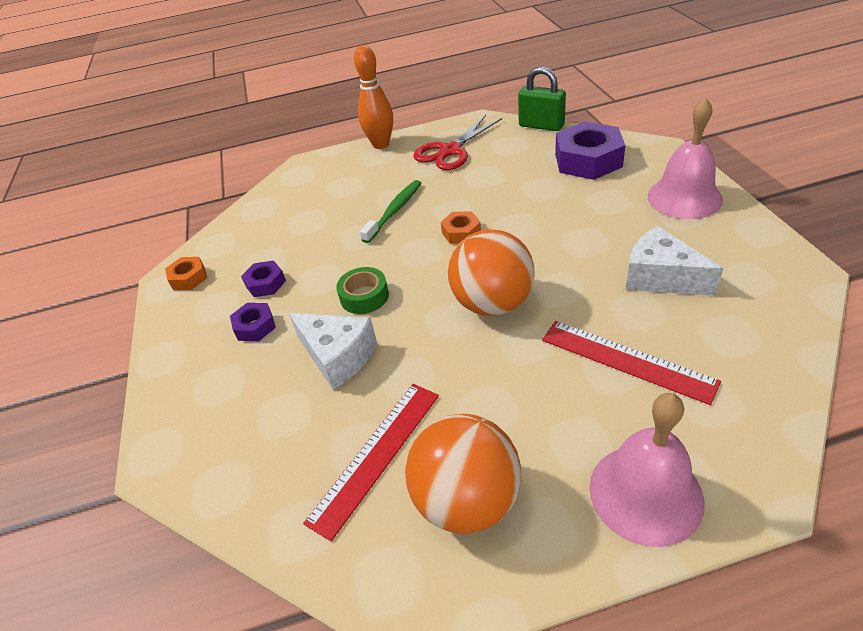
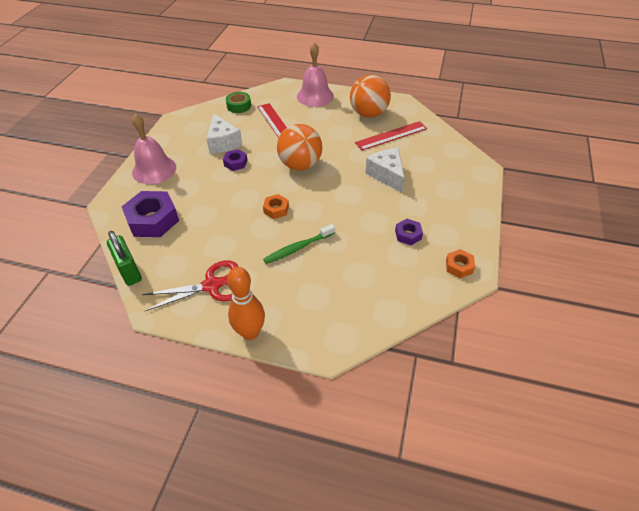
camera: 155 degrees left, 5 degrees up
purple nut [230,303,276,341] -> purple nut moved to [223,149,248,171]
green tape [336,267,389,314] -> green tape moved to [226,92,251,113]

